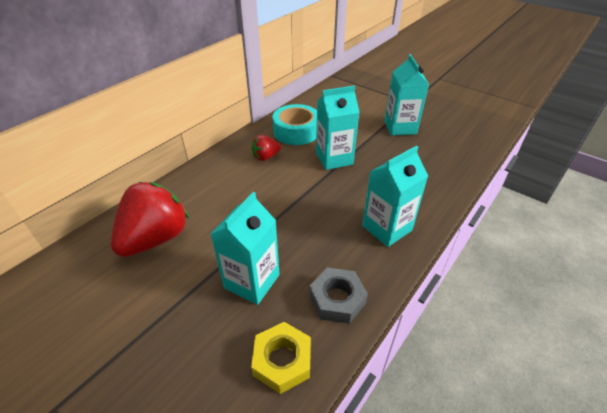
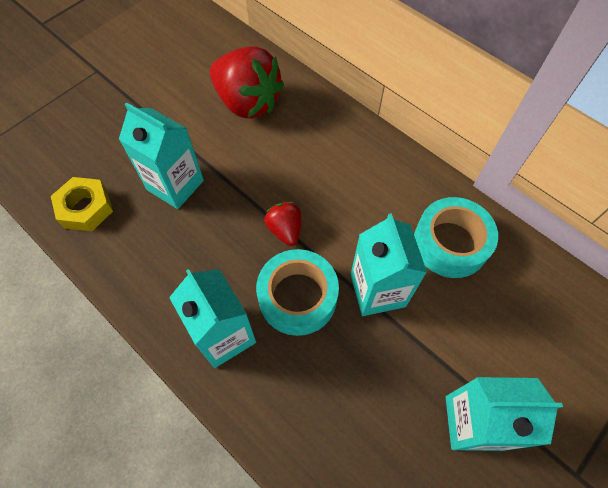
camera: 95 degrees right, 20 degrees up
red strawberry [251,135,281,161] -> red strawberry moved to [264,202,301,246]
grey nut [309,267,368,324] -> none
none -> turquoise tape [256,249,339,336]

